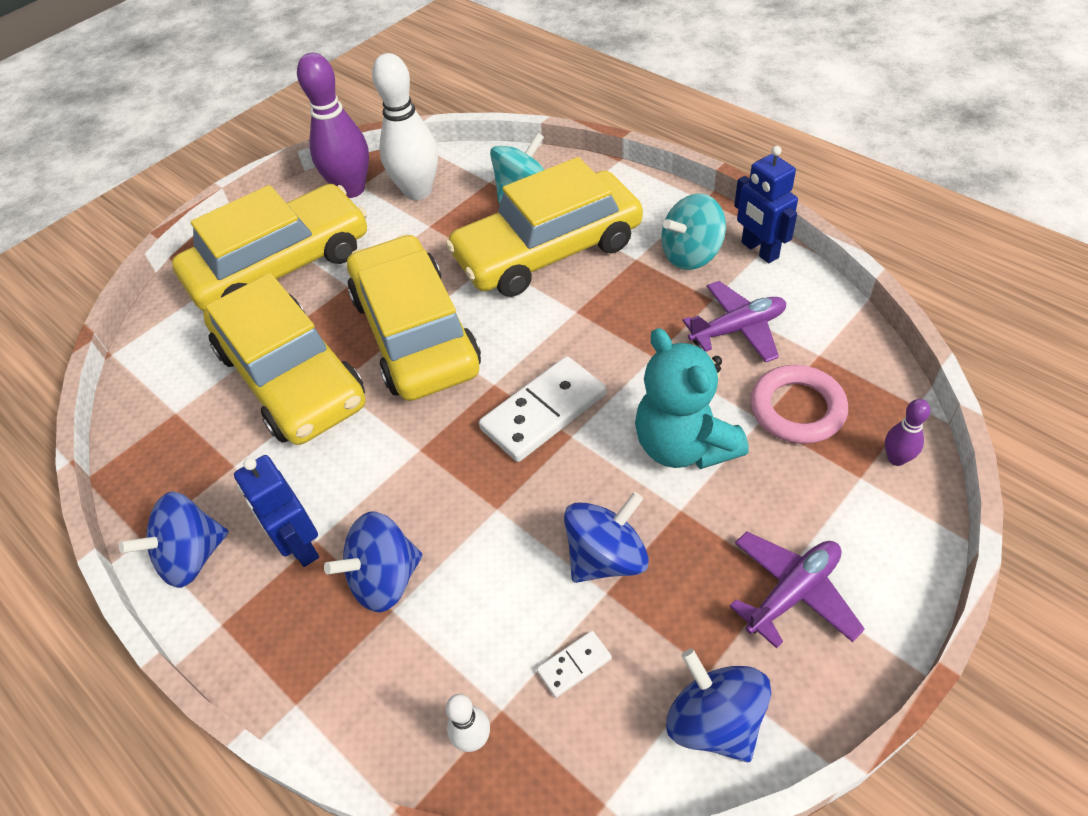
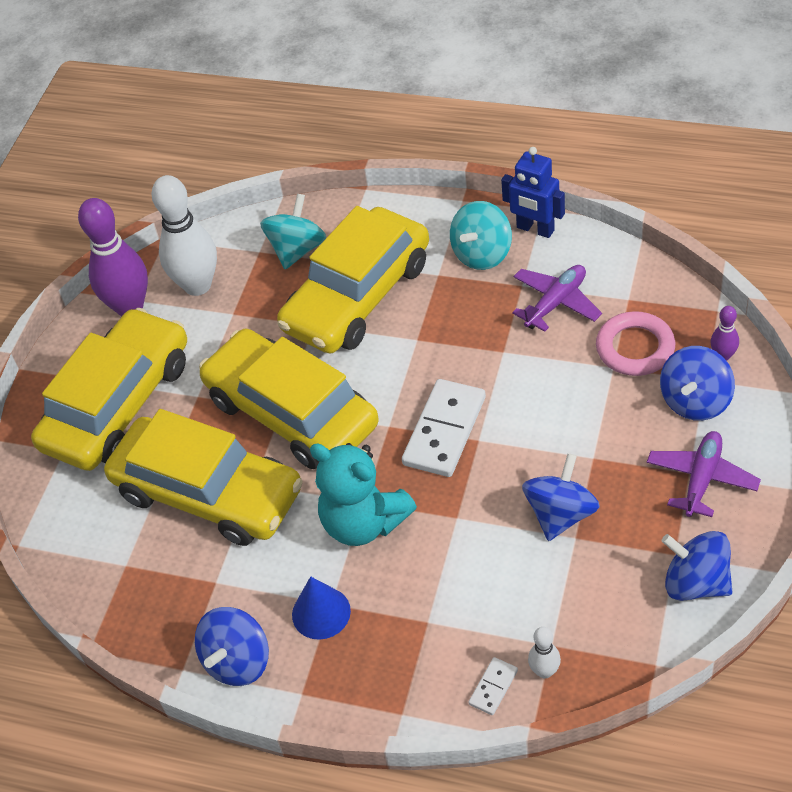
camera: 25 degrees left, 0 degrees up
blue robot [234,455,319,567] -> blue cone [292,576,351,639]
blue spinning top [324,512,423,612] -> blue spinning top moved to [660,346,735,421]
white domino [536,631,612,698] -> white domino moved to [469,657,518,715]
turquoise teddy bear [635,328,749,469] -> turquoise teddy bear moved to [310,443,417,546]

